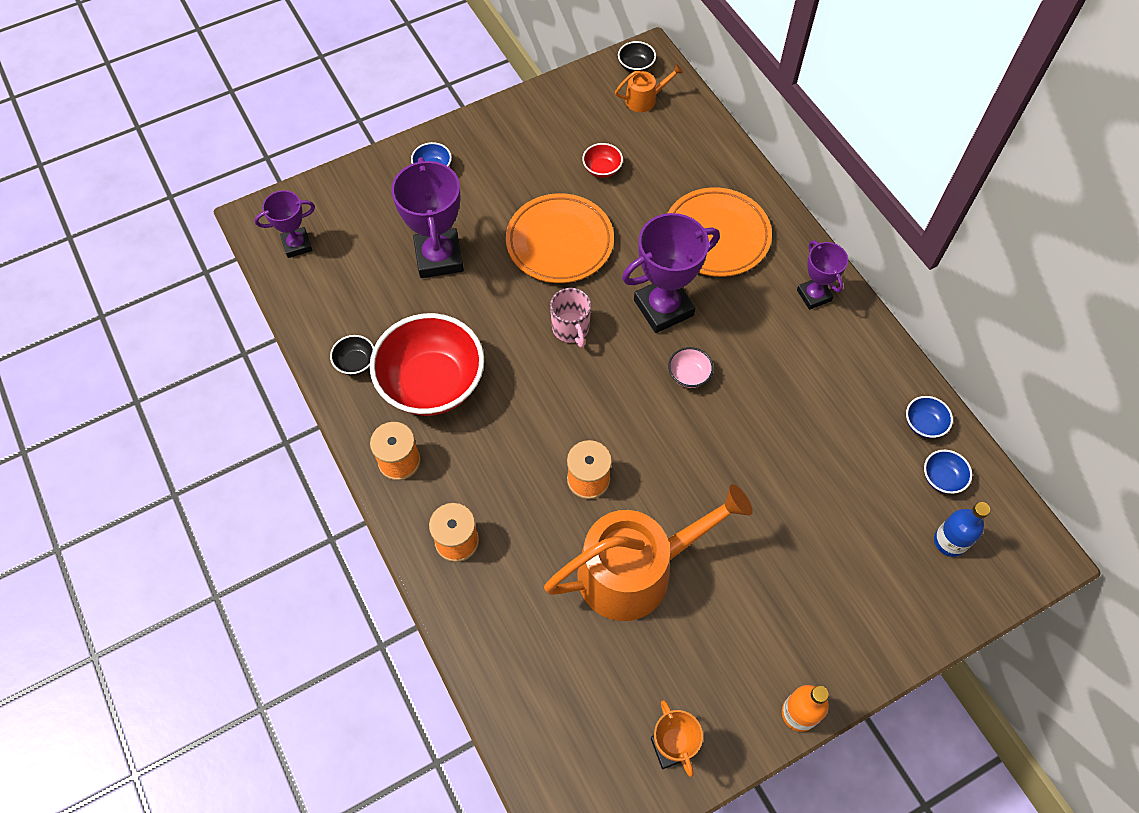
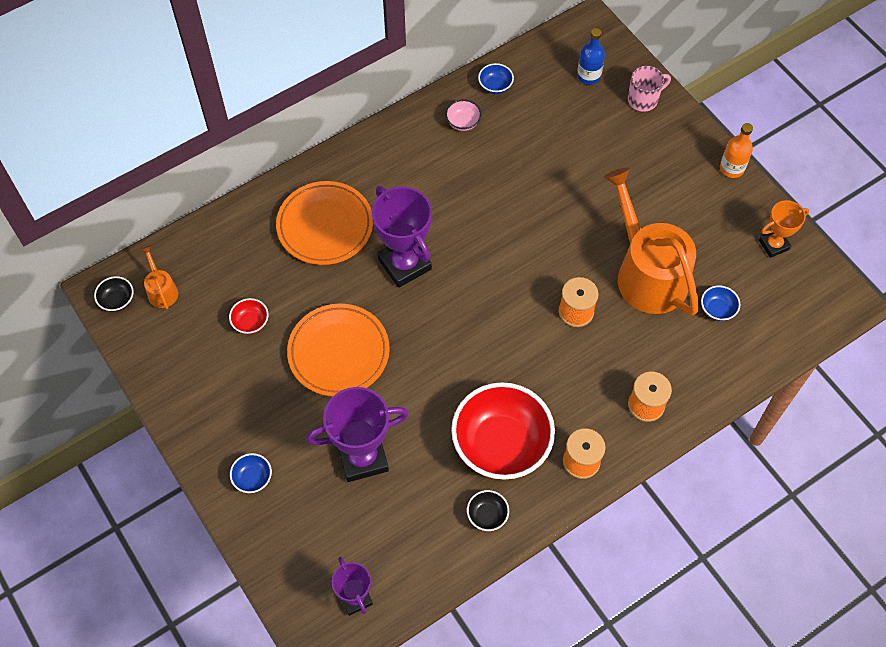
camera: 95 degrees left, 0 degrees up
pink mug [550,288,591,348] -> pink mug moved to [628,66,671,112]
pink bowl [668,347,714,388] -> pink bowl moved to [445,99,481,131]
purple trophy [797,240,848,310] -> none
blue bowl [924,450,972,494] -> blue bowl moved to [701,285,740,321]

